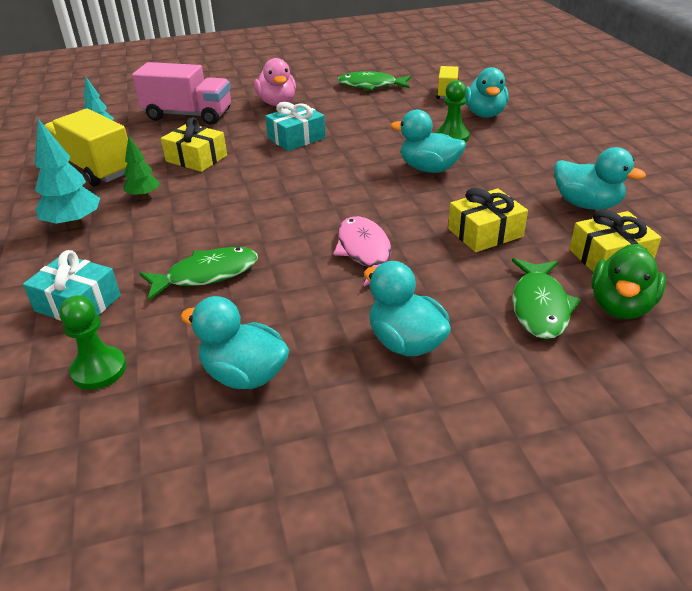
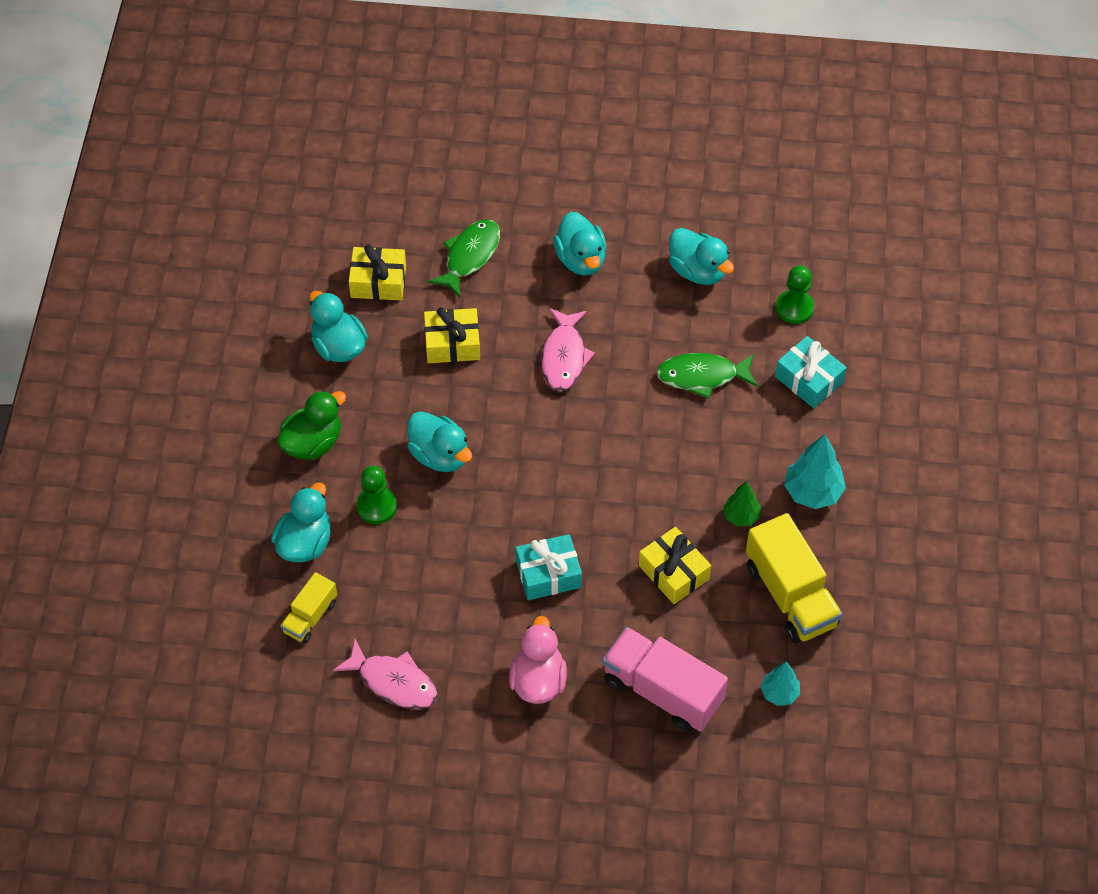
camera: 160 degrees left, 20 degrees up
green fish [337,71,411,90] -> pink fish [333,639,438,709]
green duck [591,244,666,319] -> green duck moved to [277,390,346,460]

